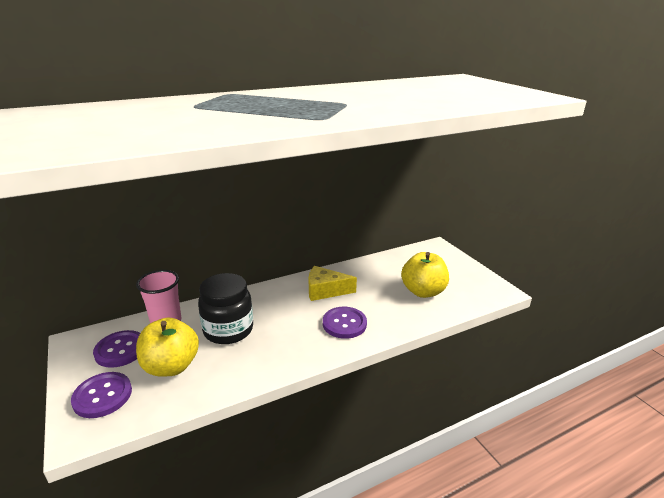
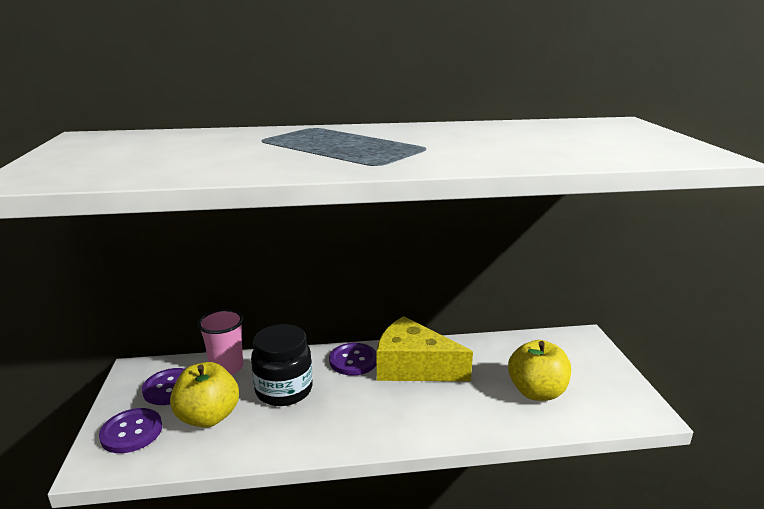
camera: 20 degrees right, 5 degrees down
yellow cheese [309,266,357,301] -> yellow cheese [377,316,473,381], size x1.56
purple button [323,307,367,339] -> purple button moved to [329,343,377,376]

